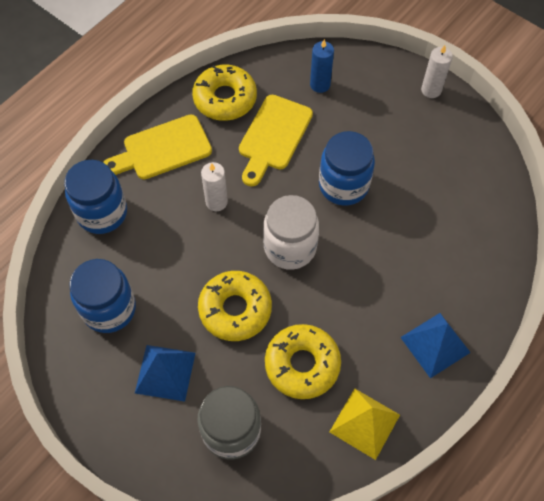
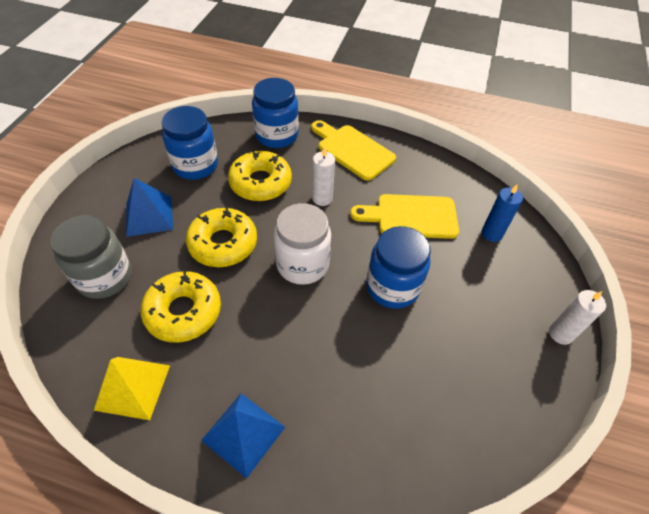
camera: 65 degrees right, 10 degrees down
yellow donut [192,65,257,121] -> yellow donut moved to [228,150,292,201]

